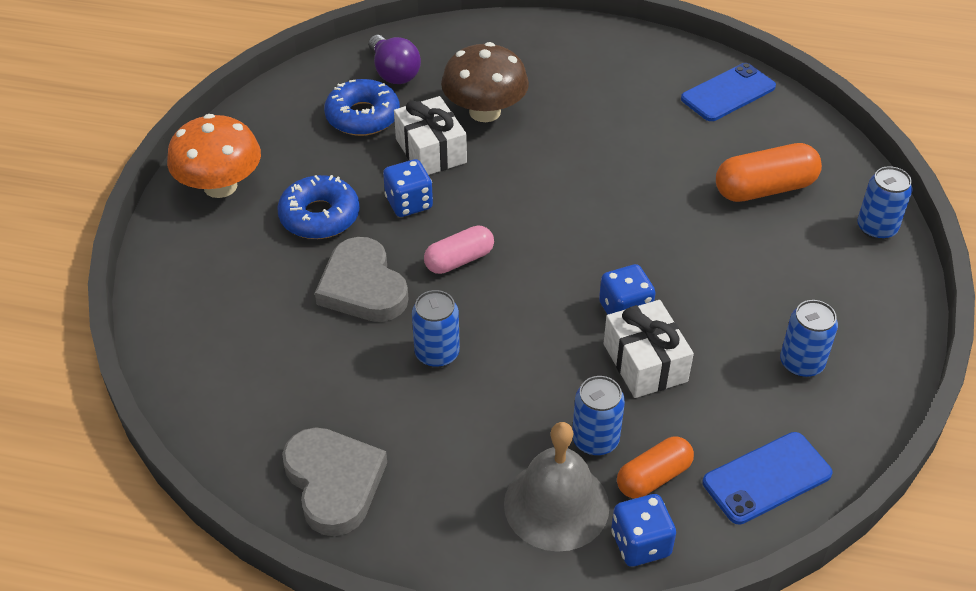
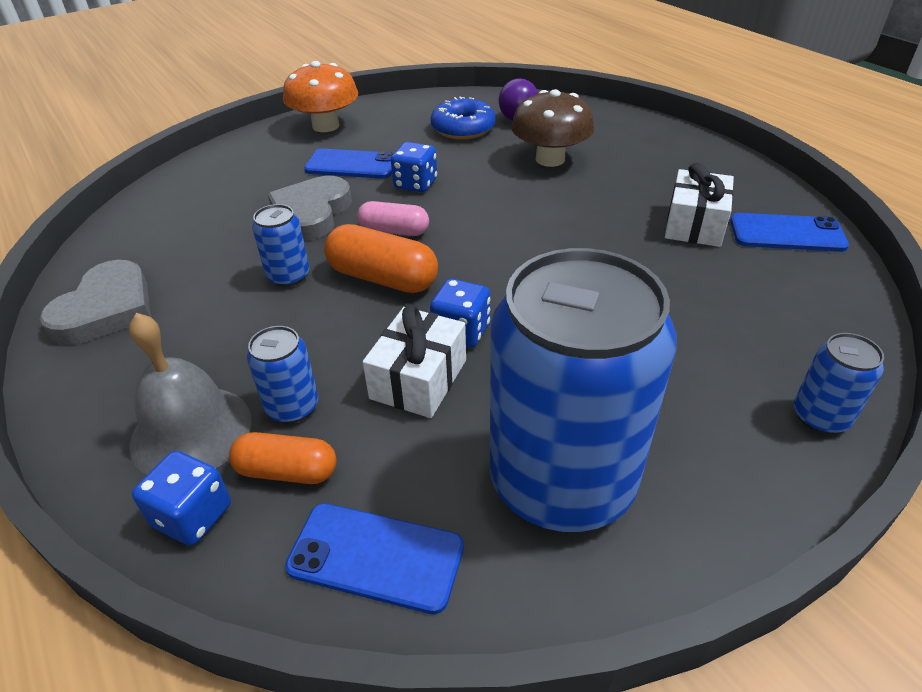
camera: 45 degrees right, 5 degrees down
blue donut [277,175,360,239] -> blue phone [304,149,394,179]
white gift [394,96,467,175] -> white gift moved to [665,162,734,247]
orange capsule [716,143,822,202] -> orange capsule moved to [324,224,438,293]
blue can [780,300,838,377] -> blue can [490,248,677,532], size x2.40

